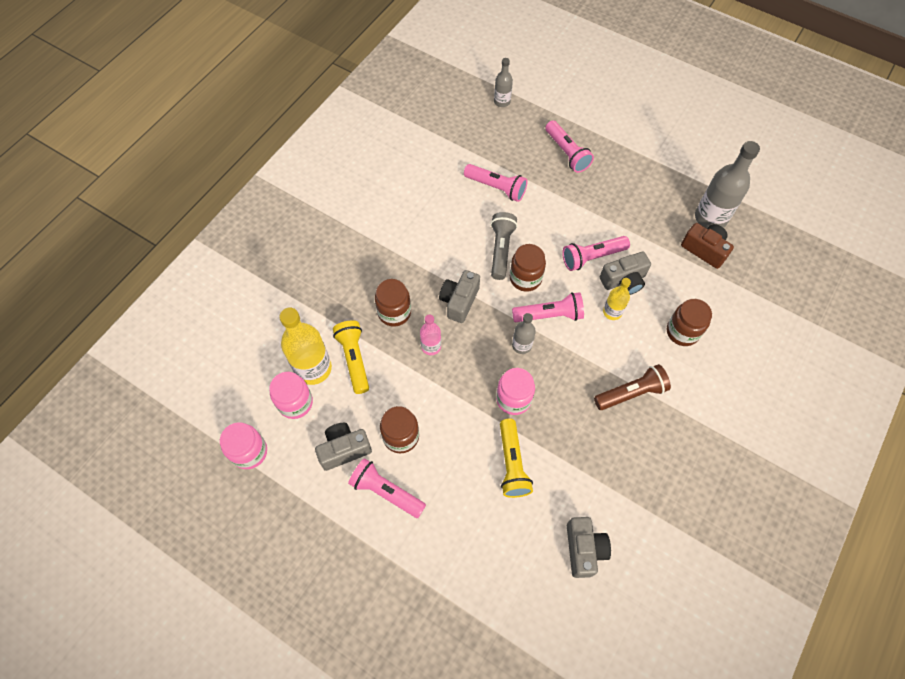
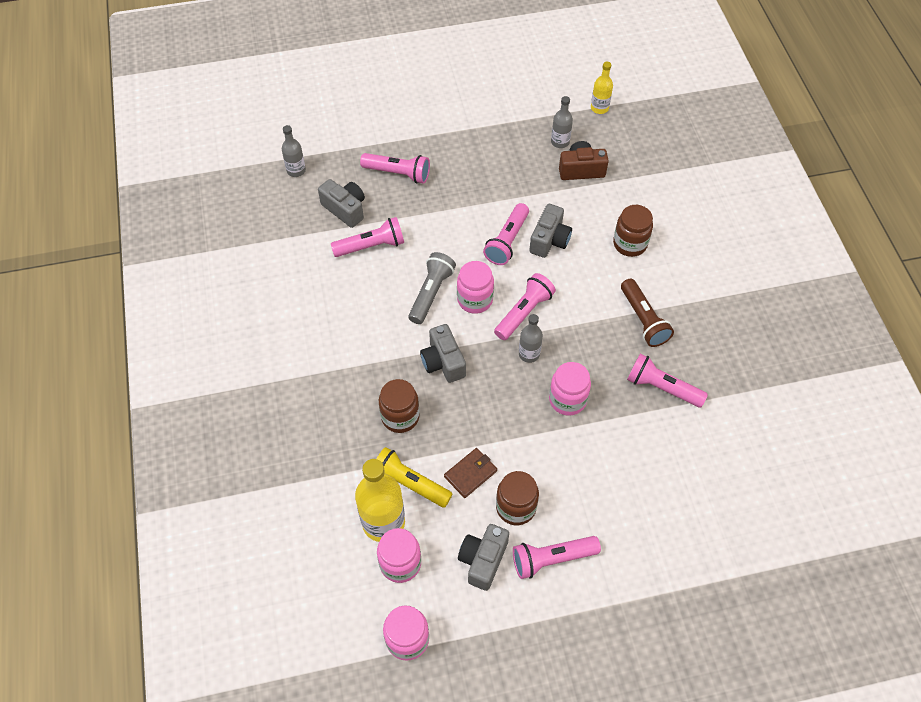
camera: 45 degrees left, 5 degrees down
pink bottle [420,314,441,355] -> none
grey flashlight [491,212,518,280] -> grey flashlight turned 60 degrees clockwise [408,252,456,324]
yellow flashlight [500,418,533,498] -> none
brown jar [510,244,546,292] -> pink jar [457,261,494,314]
grey camera [567,517,611,578] -> grey camera moved to [318,179,365,228]
brown flashlight [594,364,671,410] -> brown flashlight turned 135 degrees clockwise [621,278,674,347]
yellow bottle [603,278,631,320] -> yellow bottle moved to [591,62,613,114]
grey bottle [695,141,760,228] -> grey bottle [551,96,573,148], size x0.55
none -> brown wallet [444,448,497,498]
none -> pink flashlight [627,353,708,408]

